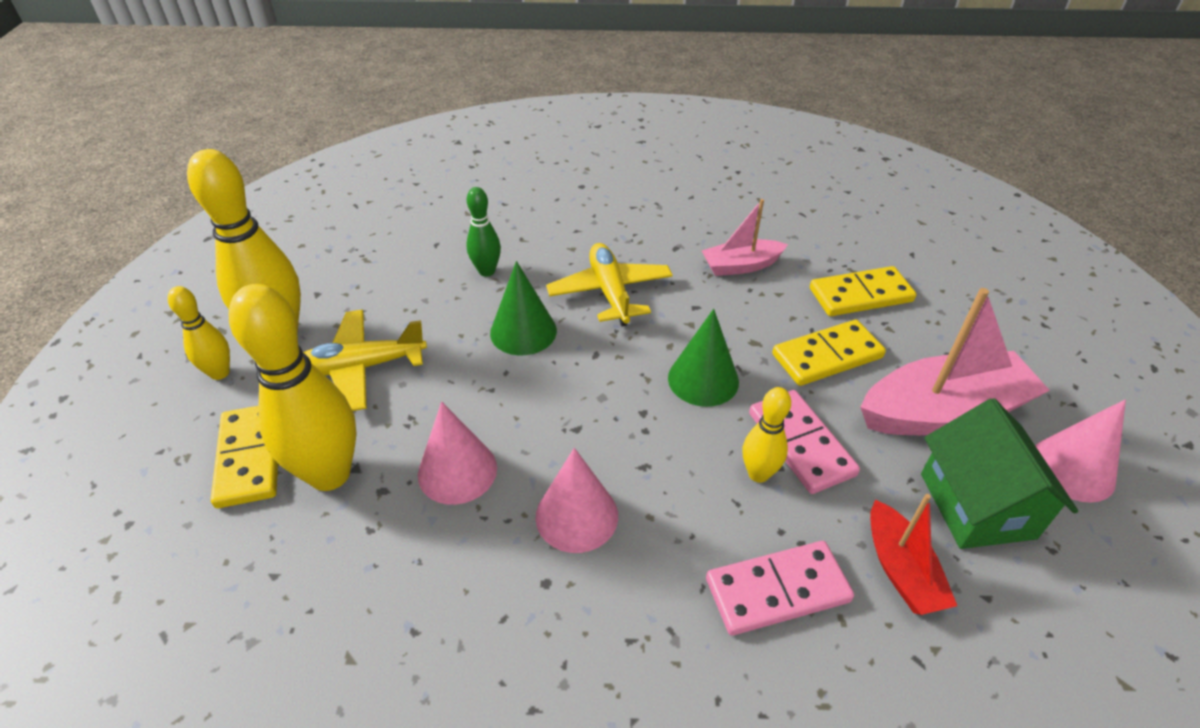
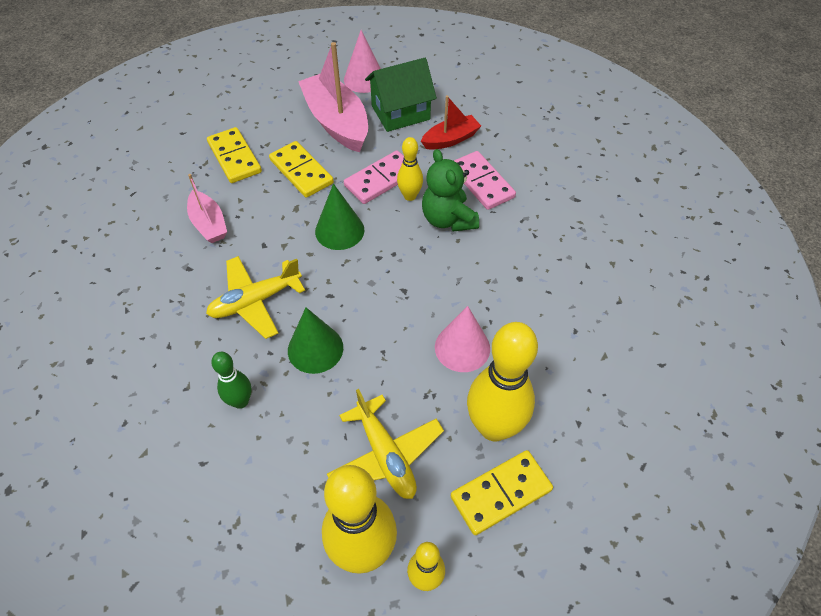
camera: 105 degrees left, 10 degrees up
pink cone [536,448,618,553] -> none
none -> green teddy bear [422,149,479,232]

